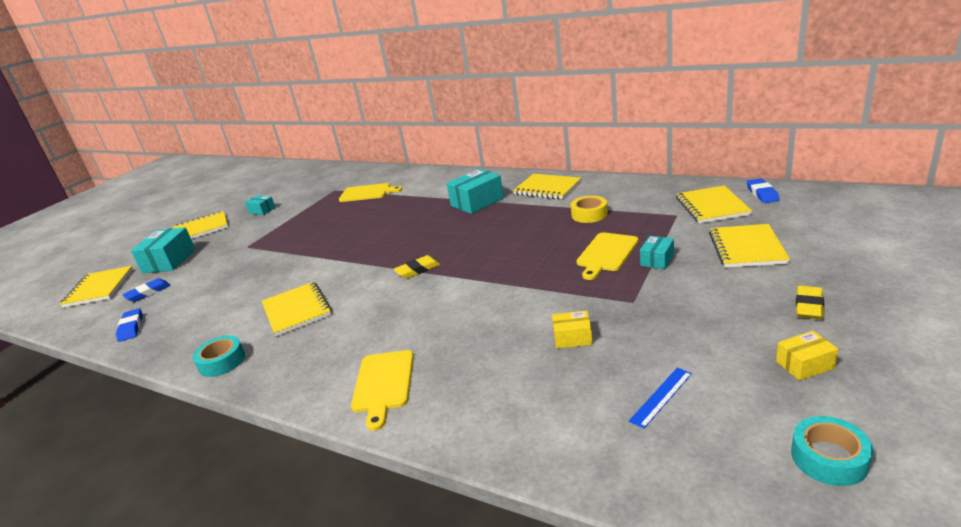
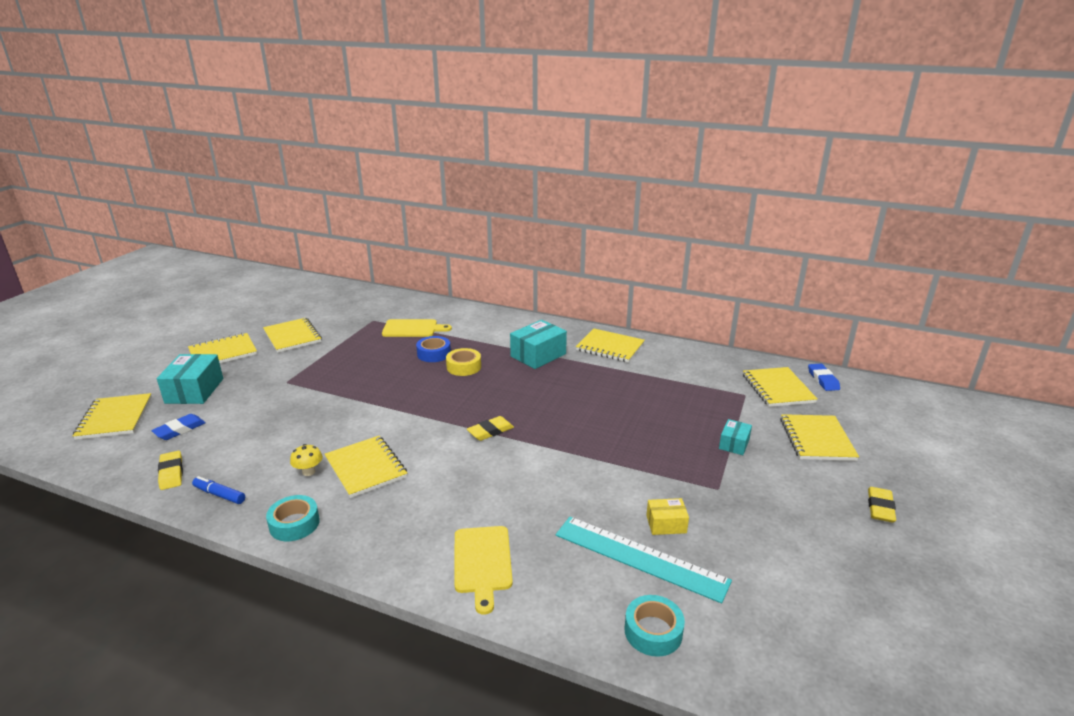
camera: 10 degrees left, 0 degrees up
blue eraser [116,308,143,342] -> yellow eraser [158,451,183,490]
turquoise box [245,195,275,215] -> yellow notebook [263,318,322,353]
yellow tape [571,196,608,223] -> yellow tape moved to [446,348,481,376]
yellow cutting board [576,232,639,280] -> none
blue ruler [629,368,692,429] -> none
yellow box [776,331,838,381] -> none
turquoise tape [791,416,873,486] -> turquoise tape moved to [625,595,685,657]
none -> blue marker [192,476,245,504]
none -> yellow mushroom [290,444,323,476]
none -> blue tape [416,336,451,362]
none -> turquoise ruler [556,517,732,603]

